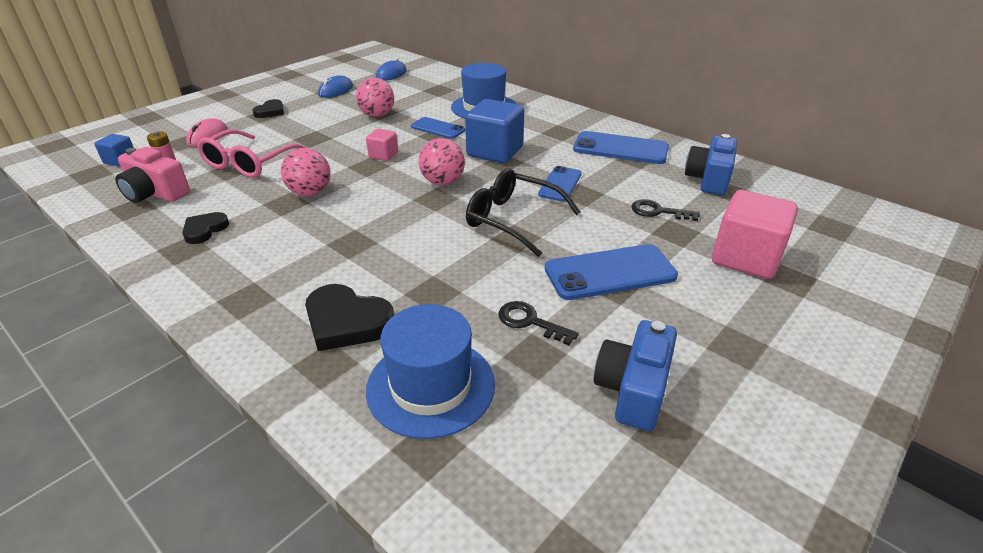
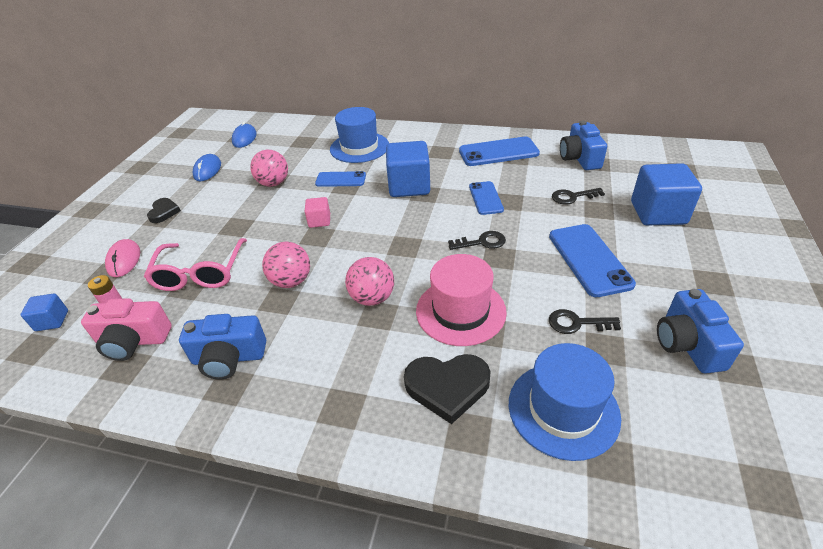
camera: 25 degrees left, 5 degrees up
black heart [182,212,229,244] -> blue camera [179,314,266,379]
pink ball [419,138,465,185] -> pink ball moved to [345,257,394,306]
black glasses [466,168,580,257] -> black key [448,231,506,250]
blue phone [545,244,678,300] -> blue phone turned 60 degrees counterclockwise [549,224,636,297]
pink cube [712,190,798,279] -> blue cube [631,163,702,225]
none -> pink hat [416,254,507,346]

